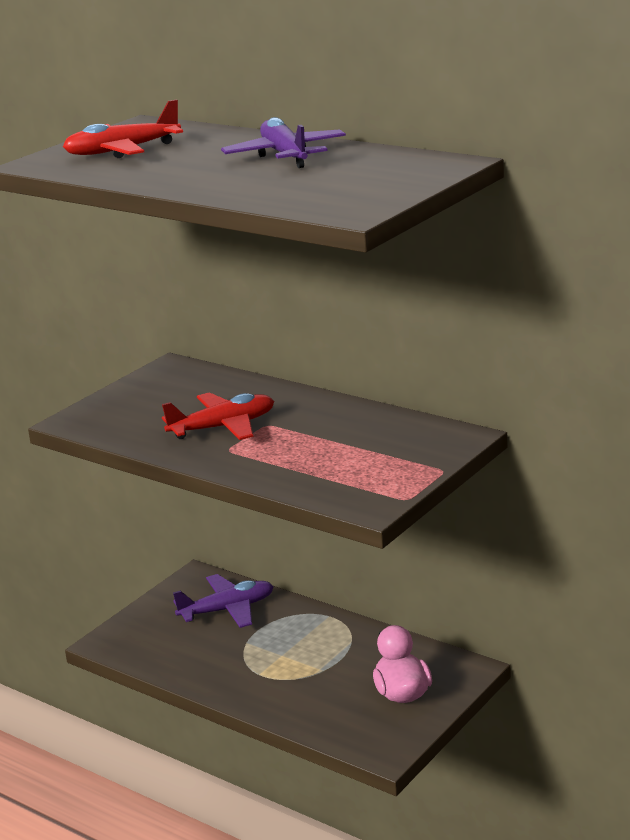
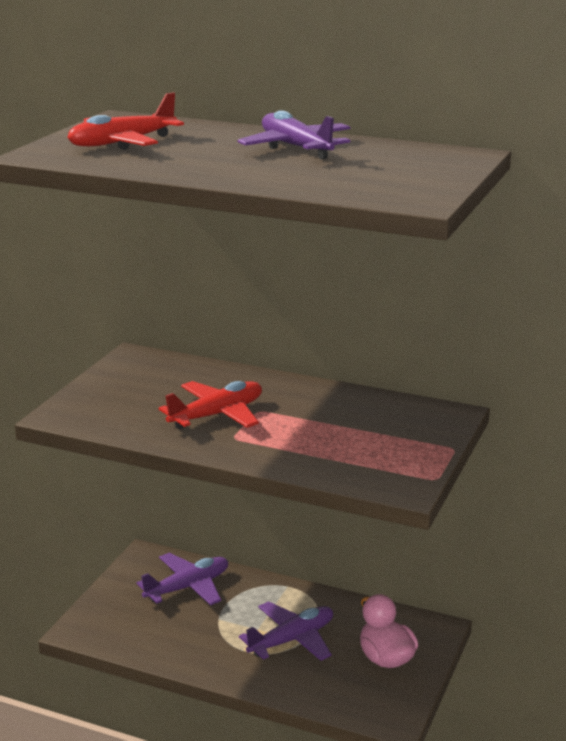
camera: 15 degrees left, 0 degrees up
none -> purple plane [239,601,333,661]

